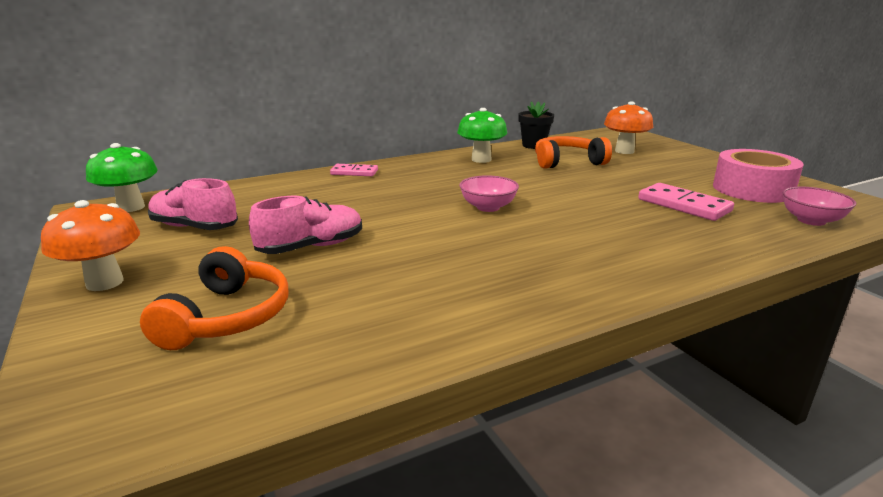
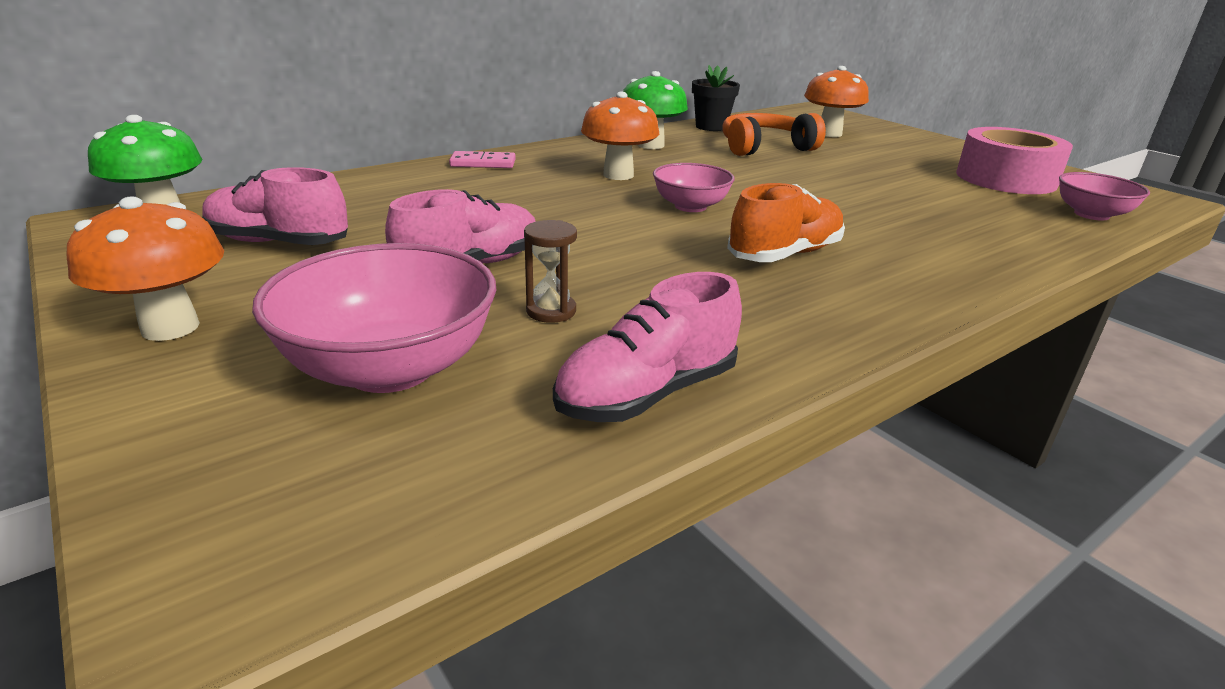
camera: 10 degrees left, 5 degrees up
orange headphones [140,246,288,350] -> pink bowl [252,243,496,393]
pink domino [638,183,734,221] -> none
none -> brown hourglass [524,220,577,323]
none -> pink shoe [553,272,742,422]
none -> orange mushroom [581,92,659,180]
none -> orange shoe [727,183,845,262]

